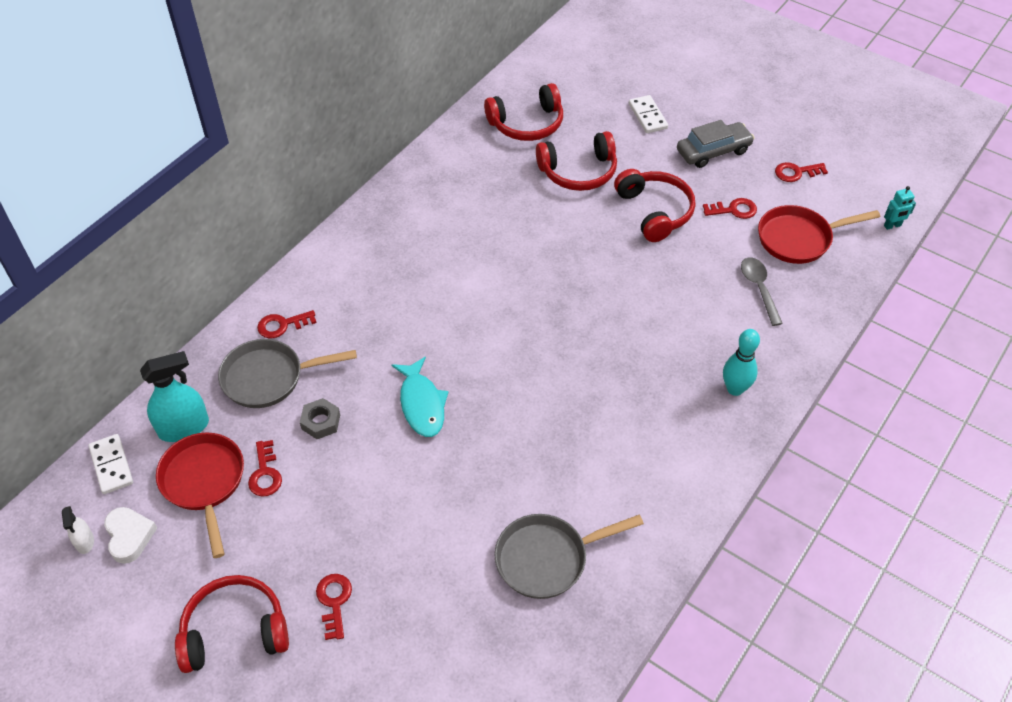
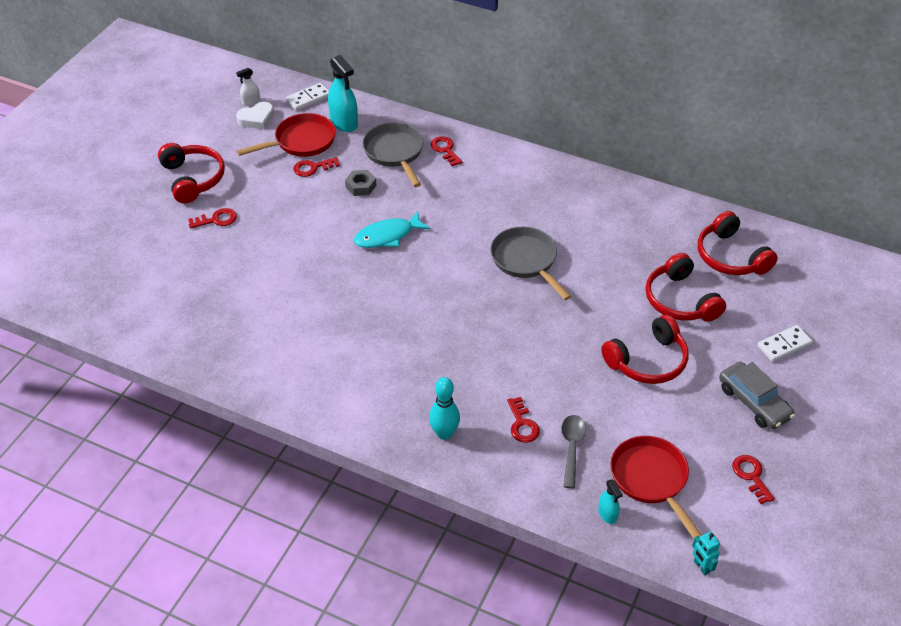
camera: 80 degrees right, 5 degrees down
grey pan [494,514,644,599] -> grey pan moved to [490,227,571,300]
red key [703,198,757,219] -> red key moved to [507,397,540,443]
grey spoon [741,257,783,326] -> grey spoon turned 60 degrees counterclockwise [561,415,586,488]
none -> turquoise spray bottle [598,479,623,524]

